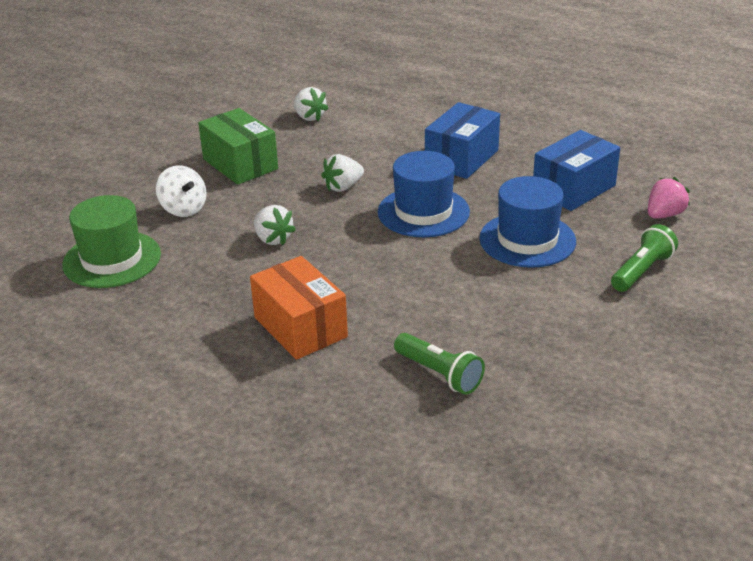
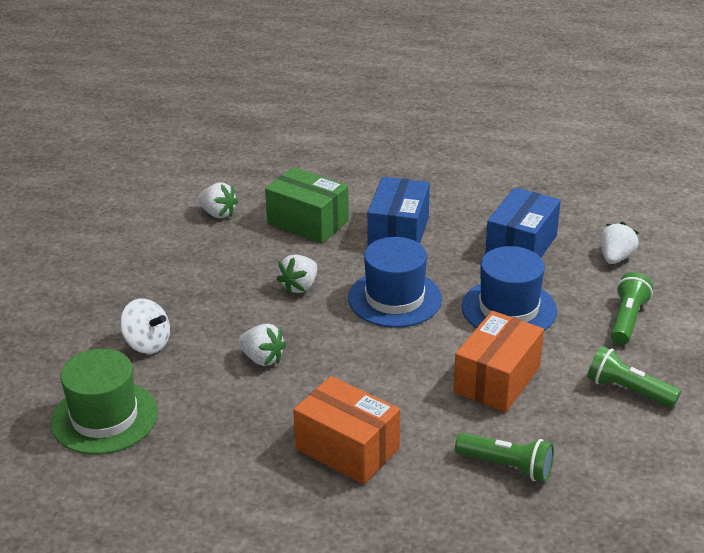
camera: 20 degrees left, 0 degrees up
green box [198,108,278,185] -> green box moved to [265,167,349,244]
pink strawberry [648,177,690,218] -> white strawberry [601,222,639,264]
none -> orange box [453,311,544,413]
none -> green flashlight [587,346,681,408]

